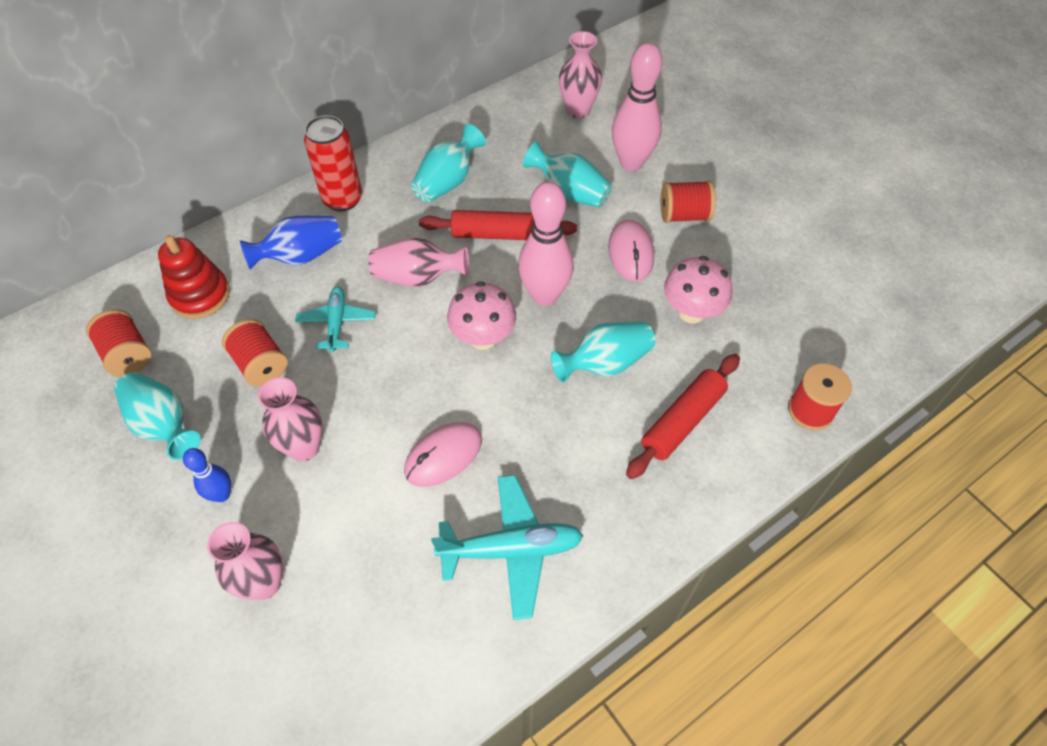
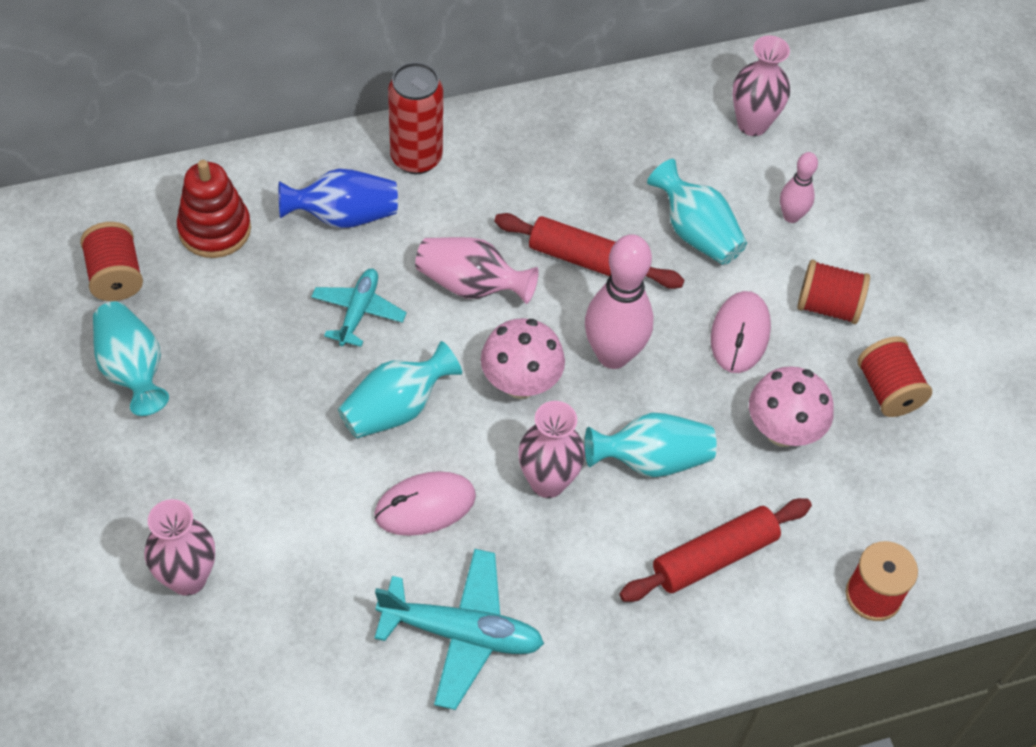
camera: 15 degrees right, 0 degrees up
blue bowling pin [183,448,231,502] -> none
red spool [222,319,288,386] -> red spool moved to [858,336,932,417]
pink vase [258,377,322,461] -> pink vase moved to [518,401,585,498]
turquoise vase [411,124,486,203] -> turquoise vase moved to [338,341,462,438]
pink bowling pin [612,43,663,171] -> pink bowling pin [780,152,818,223], size x0.53

